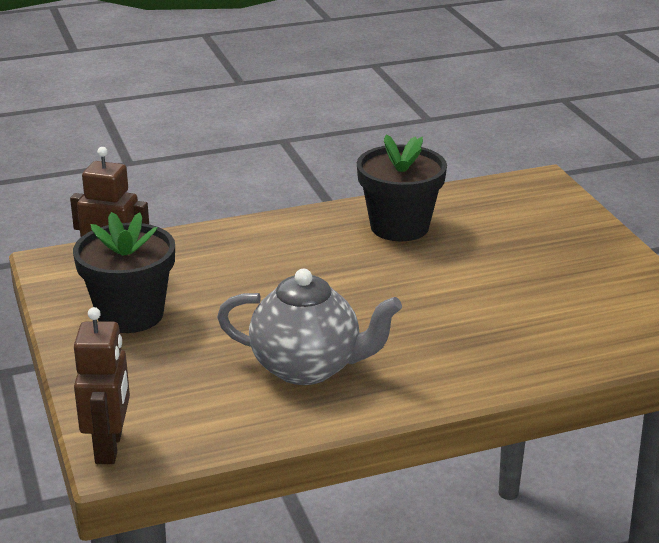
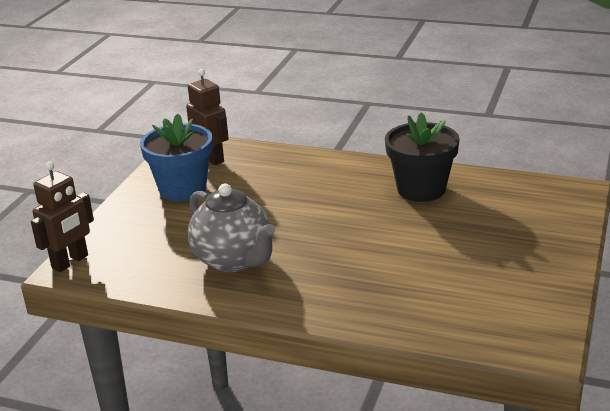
camera: 40 degrees right, 0 degrees up
black flower pot [73,212,175,333] -> blue flower pot [140,114,213,201]

